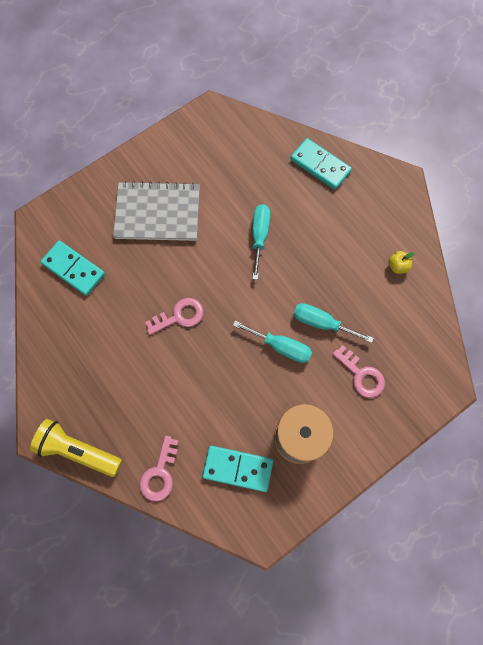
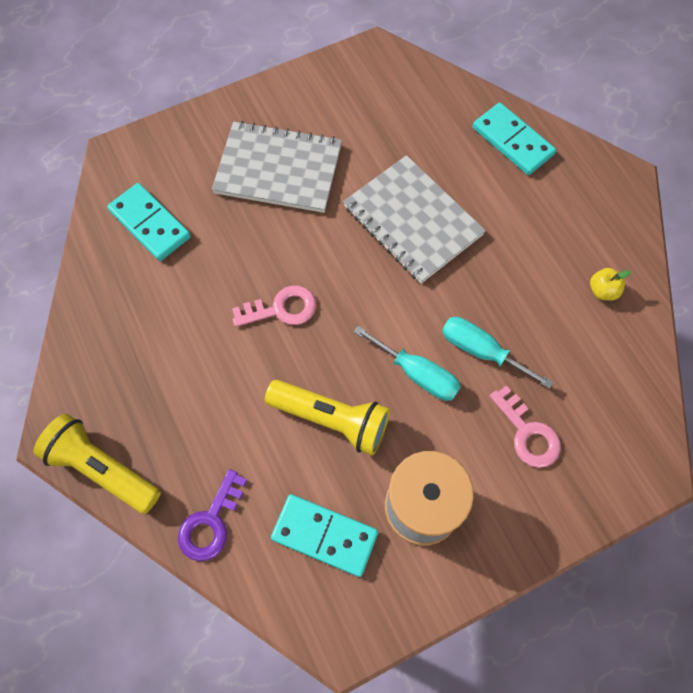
camera: 10 degrees right, 5 degrees down
pink key [139,436,179,501] -> purple key [178,469,247,561]
turquoise screwdriver [252,204,270,280] -> grey notebook [343,155,486,283]
none -> yellow flashlight [265,380,390,455]

